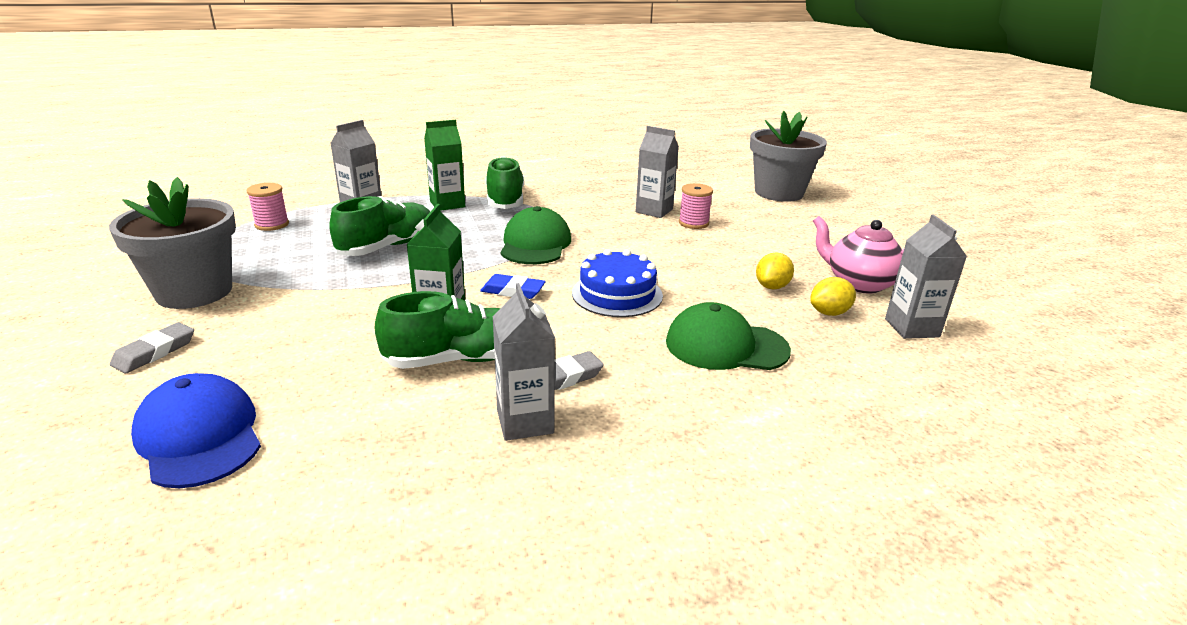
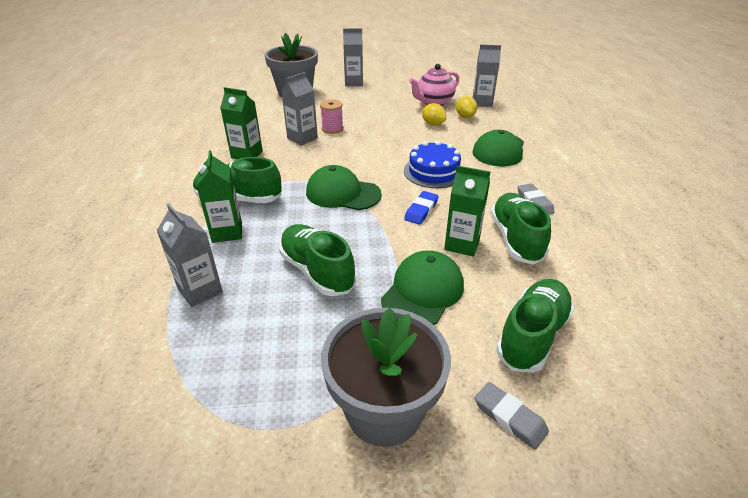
camera: 75 degrees left, 10 degrees up
blue cap [131,373,261,488] -> none
pink spool [247,183,289,231] -> none
grey carton [493,283,555,441] -> grey carton moved to [343,28,363,86]
none -> green carton [220,87,263,159]
none -> green cap [381,250,464,325]
none -> green shoe [496,279,574,373]

